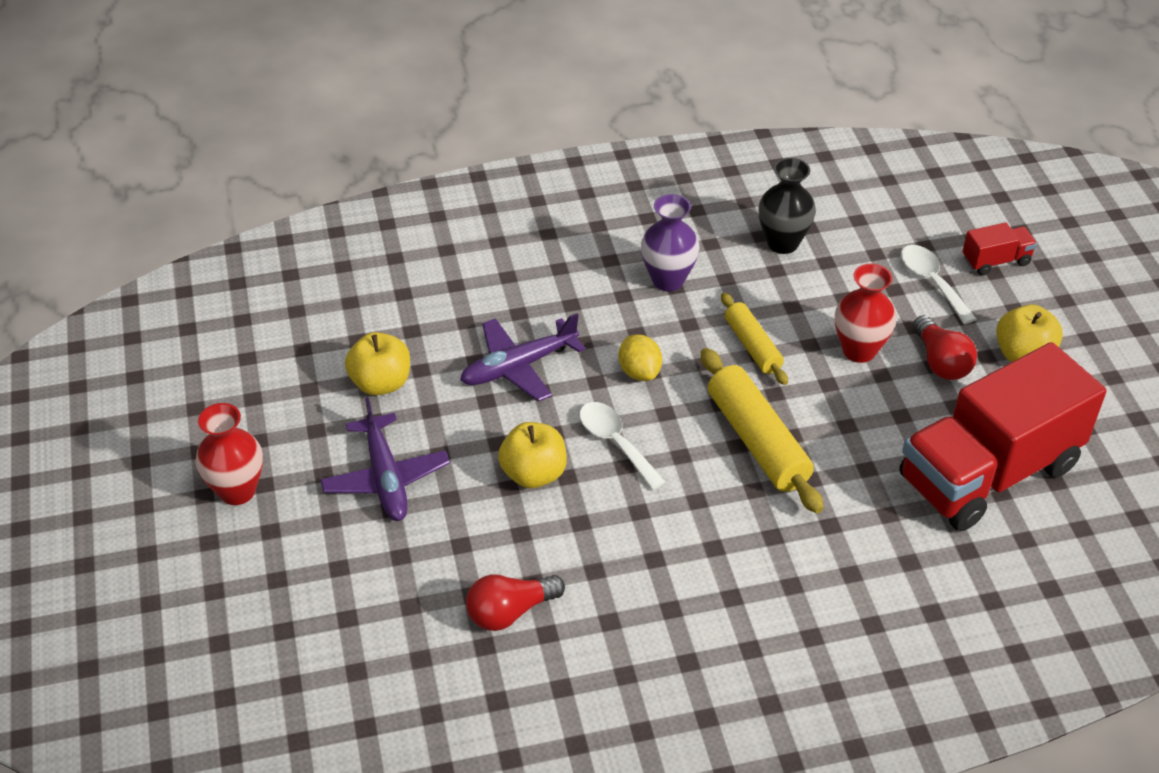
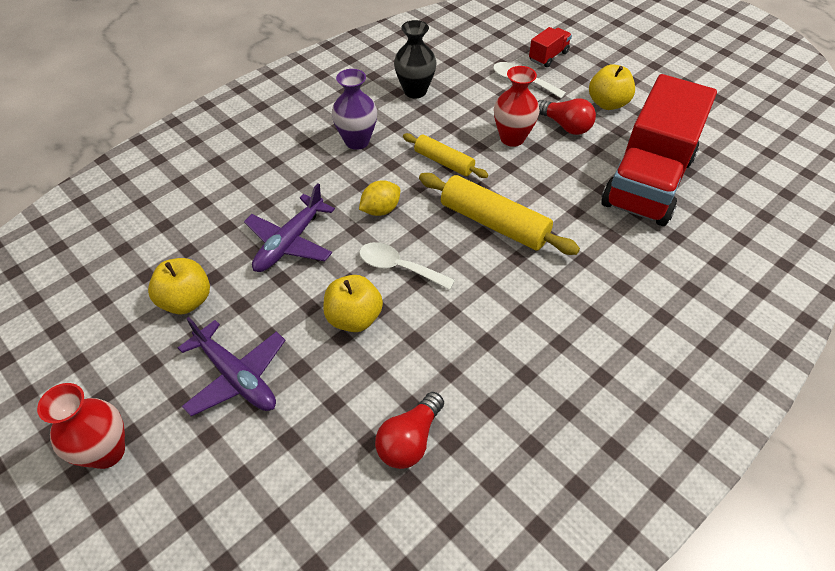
camera: 30 degrees left, 5 degrees up
yellow lemon [619,334,662,381] -> yellow lemon turned 75 degrees counterclockwise [359,180,400,216]

